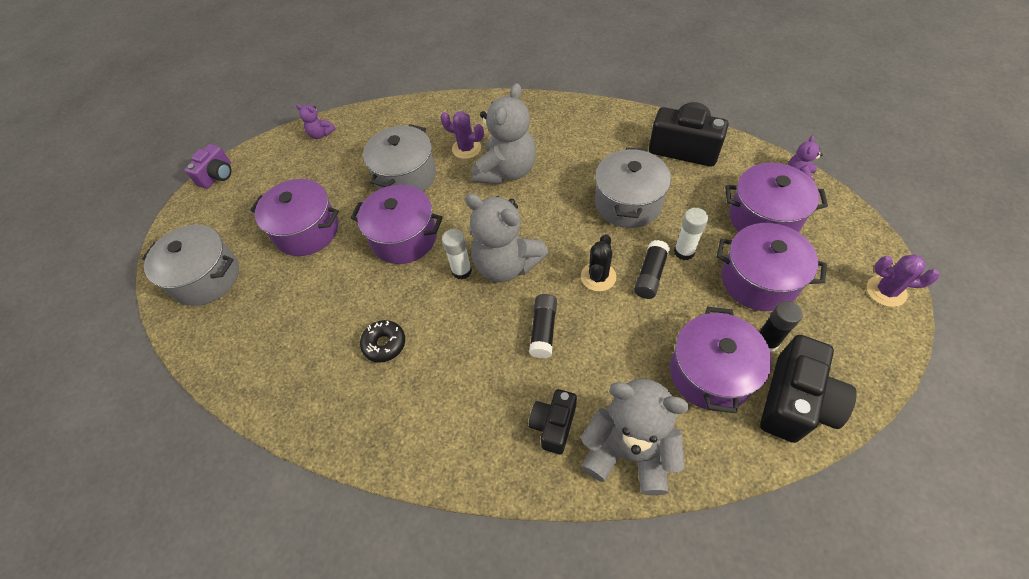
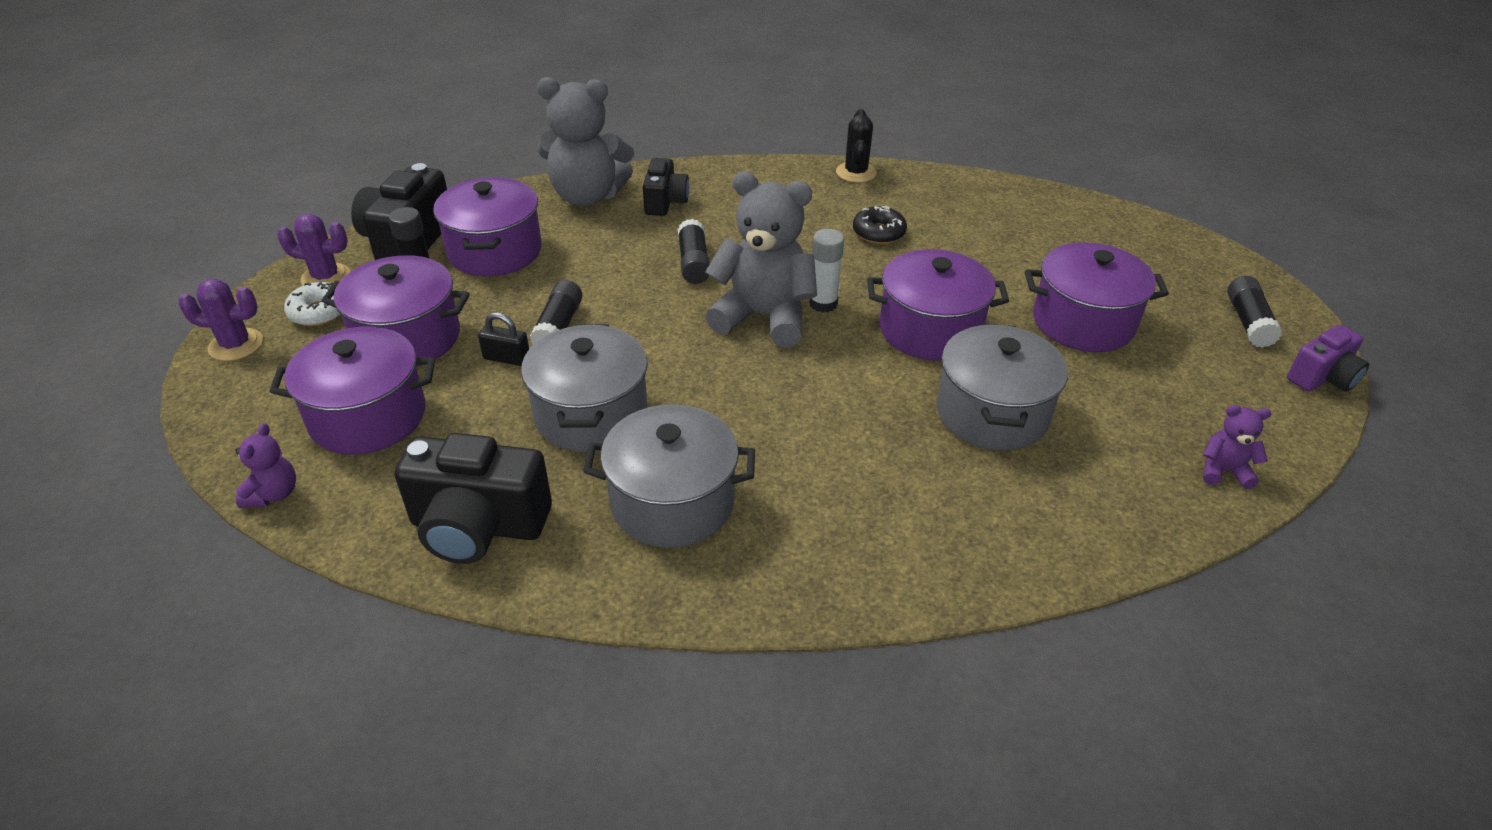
camera: 160 degrees right, 15 degrees down
grey pot [142,225,239,306] -> grey pot moved to [583,404,755,548]
purple camera [184,144,231,189] -> purple camera turned 135 degrees counterclockwise [1287,325,1369,392]
purple cactus [440,111,484,159] -> purple cactus moved to [277,214,350,285]
grey teddy bear [472,83,536,184] -> none
black cactus [581,234,616,291] -> black cactus moved to [836,109,877,183]
white glue stick [674,208,708,260] -> black padlock [478,312,529,366]
none -> white donut [284,282,341,326]
none -> black glue stick [1227,276,1282,348]

